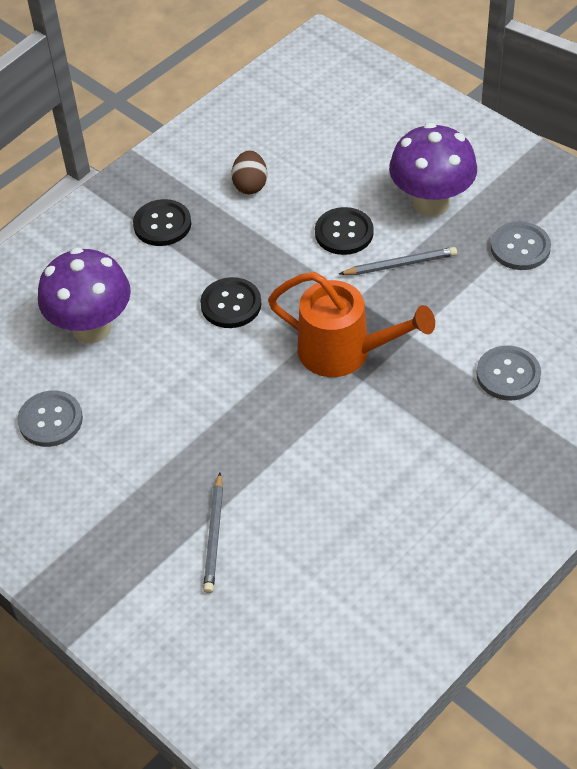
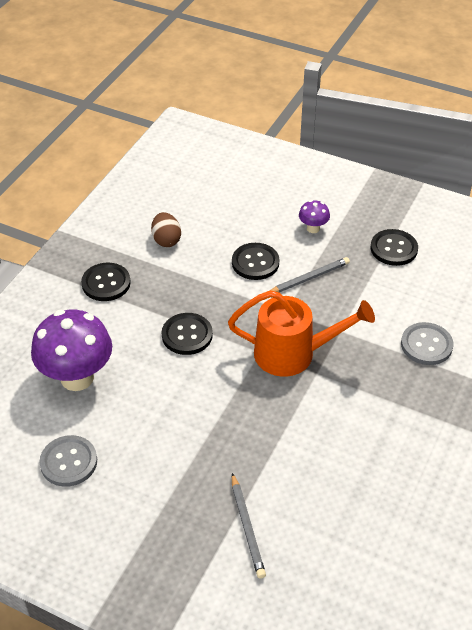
camera: 20 degrees left, 5 degrees down
purple mushroom [389,123,477,217] -> purple mushroom [299,200,330,233], size x0.46
grey button [491,221,551,270] -> black button [370,229,418,266]

